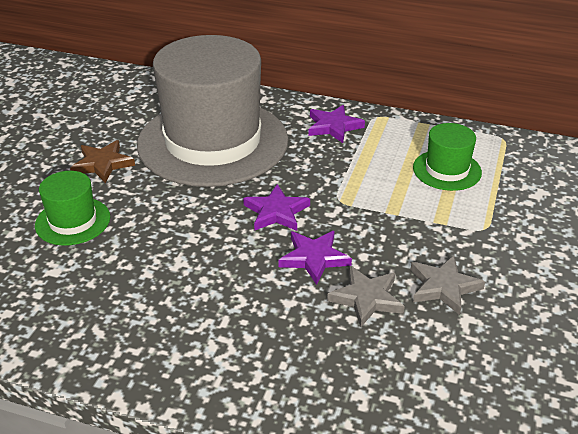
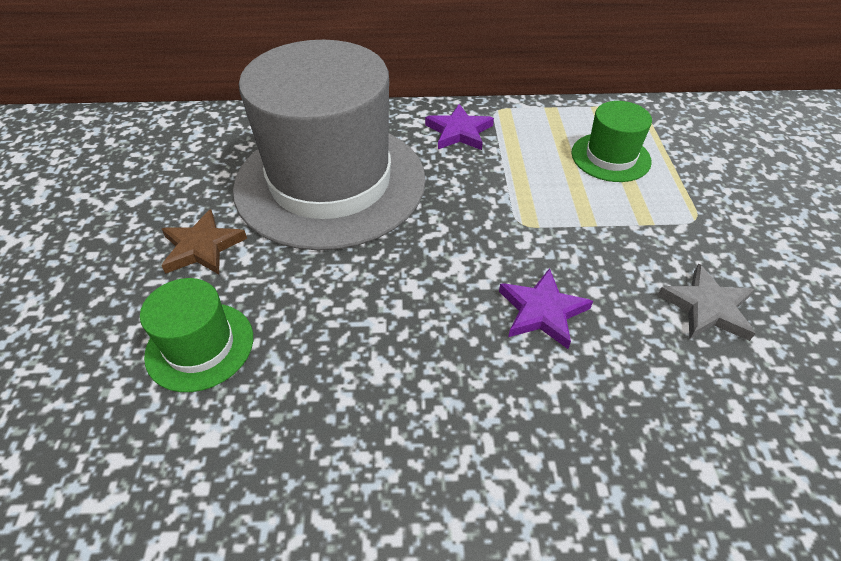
camera: 20 degrees left, 10 degrees up
purple star [243,184,310,231] -> none
grey star [327,266,405,327] -> none

